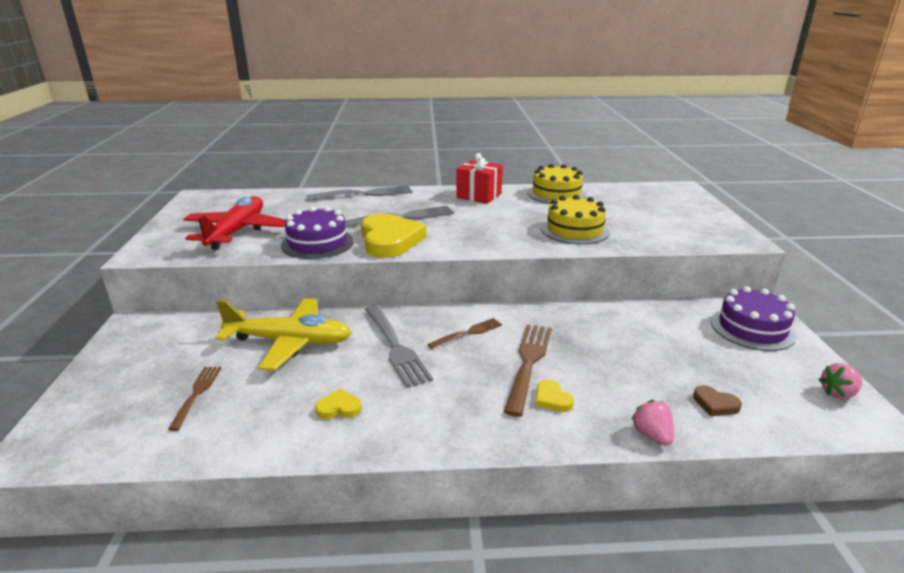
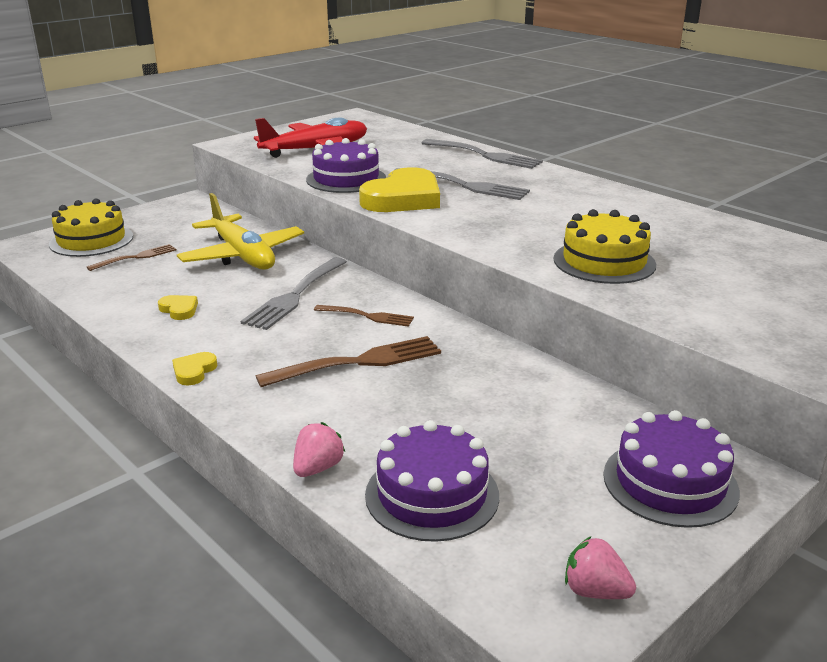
camera: 50 degrees right, 0 degrees up
red gift [457,153,503,204] -> none
yellow cake [527,164,586,204] -> yellow cake moved to [49,198,133,257]
yellow heart [535,379,574,412] -> yellow heart moved to [172,352,217,385]
brown heart [693,386,742,416] -> purple cake [365,420,499,542]

